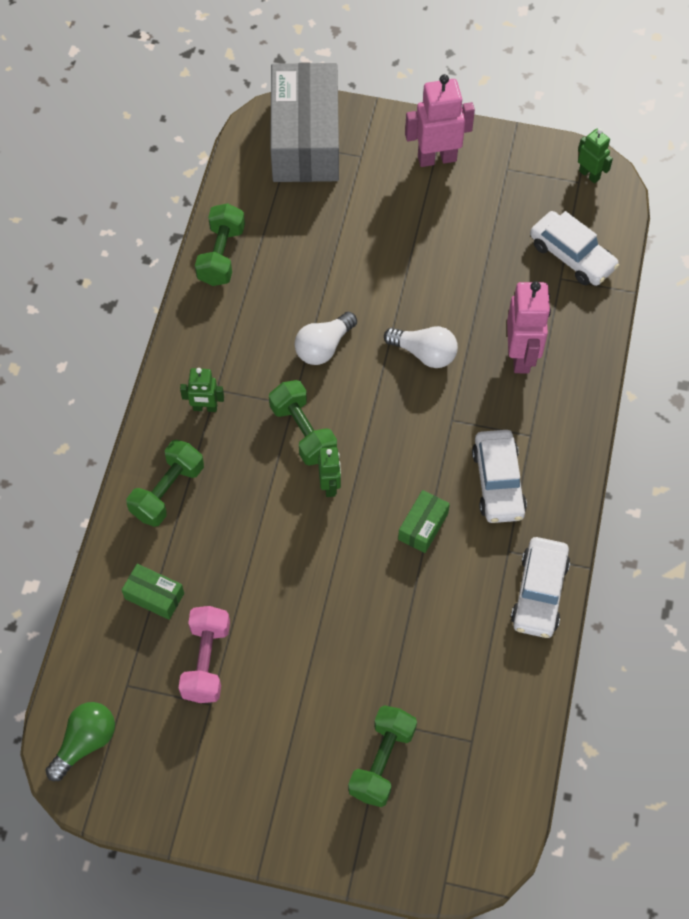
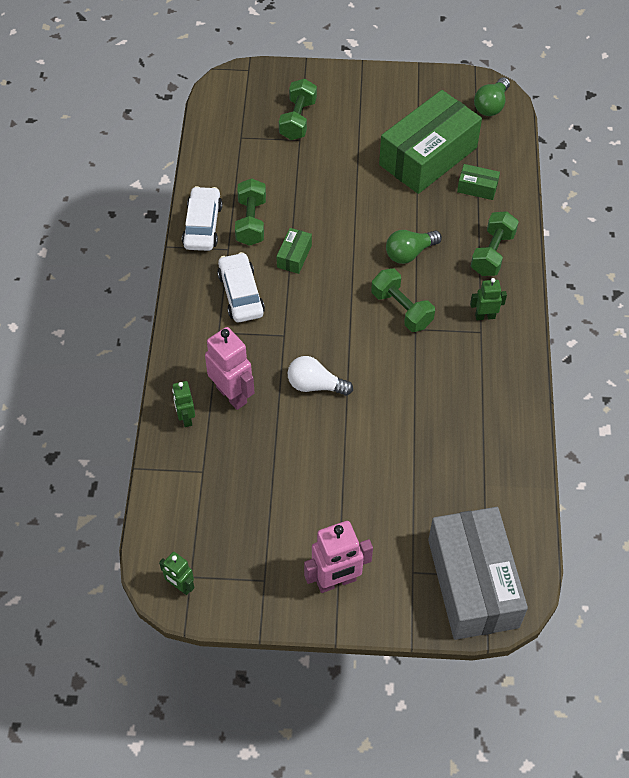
camera: 170 degrees right, 5 degrees down
pink dumbbell [179,606,230,703] -> green box [379,90,482,194]
green dumbbell [195,203,245,286] -> green dumbbell moved to [235,178,266,246]
white light bulb [295,312,357,365] -> none
green robot [318,447,341,497] -> green robot moved to [172,381,195,427]
pink robot [507,281,551,373] -> pink robot turned 150 degrees clockwise [205,327,255,410]
white car [530,211,619,286] -> none
none -> green light bulb [386,230,442,264]

